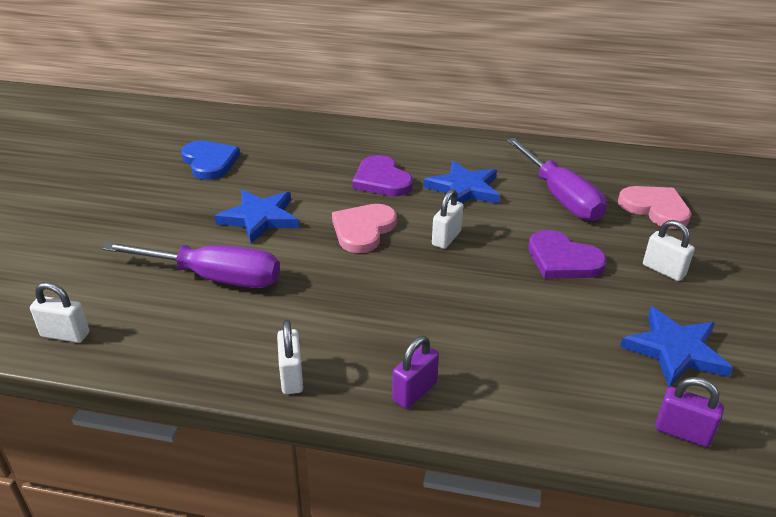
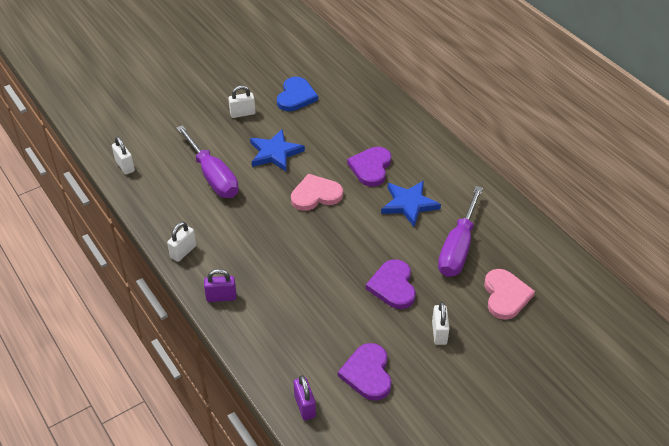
camera: 45 degrees right, 10 degrees up
white padlock [432,189,463,249] -> white padlock moved to [228,85,256,118]
blue star [620,307,733,387] -> purple heart [338,343,391,401]

